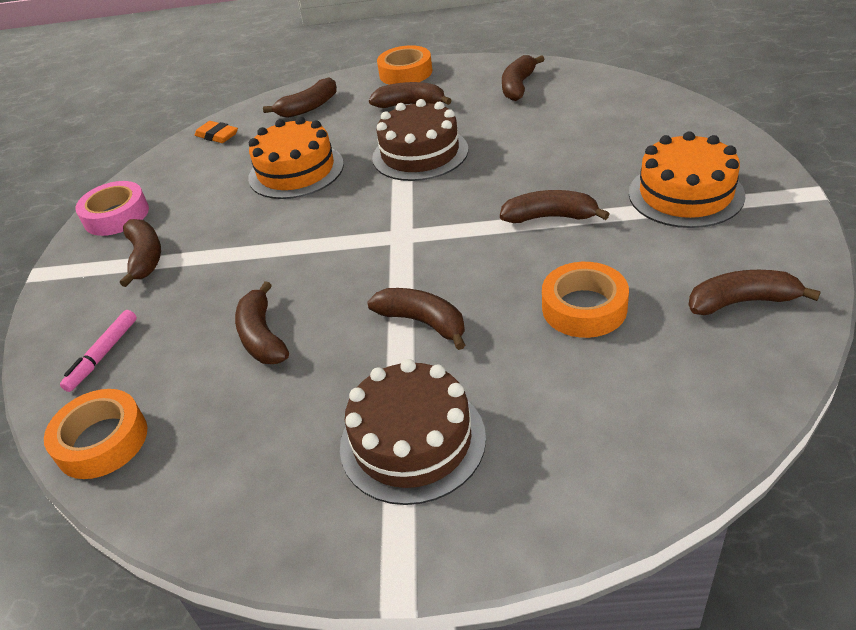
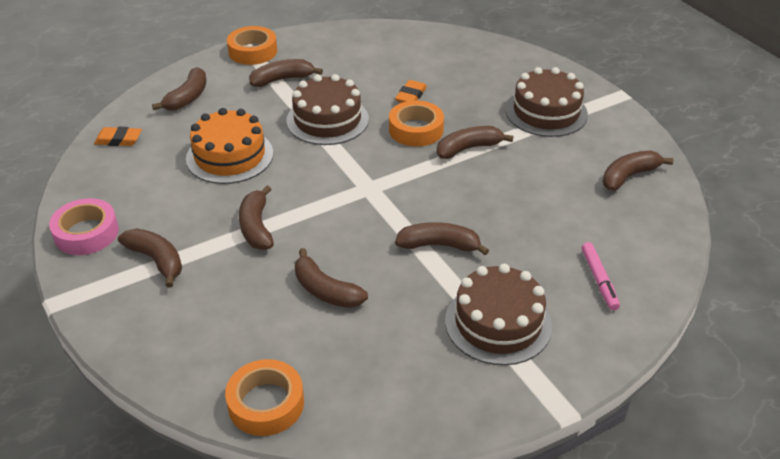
camera: 35 degrees left, 0 degrees up
pink marker [60,310,137,392] -> pink marker moved to [582,242,620,310]
brown banana [502,55,545,101] -> brown banana moved to [239,185,274,250]
orange tape [542,262,629,338] -> orange tape moved to [389,100,444,147]
orange cake [629,131,745,228] -> brown cake [506,67,588,137]
none -> orange eraser [395,80,427,103]

